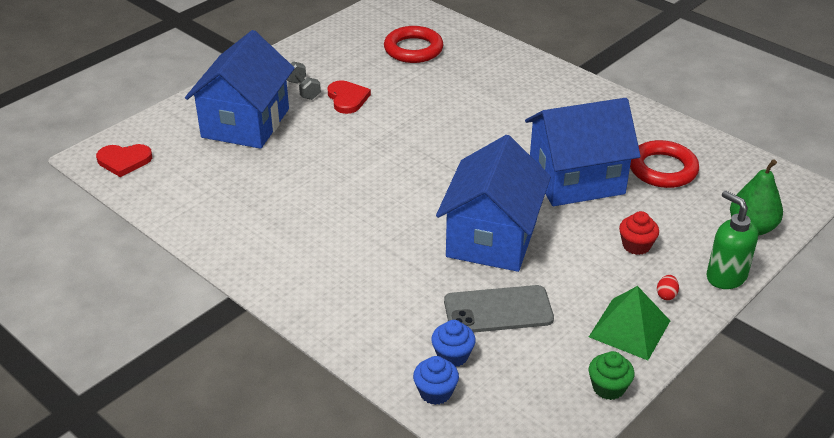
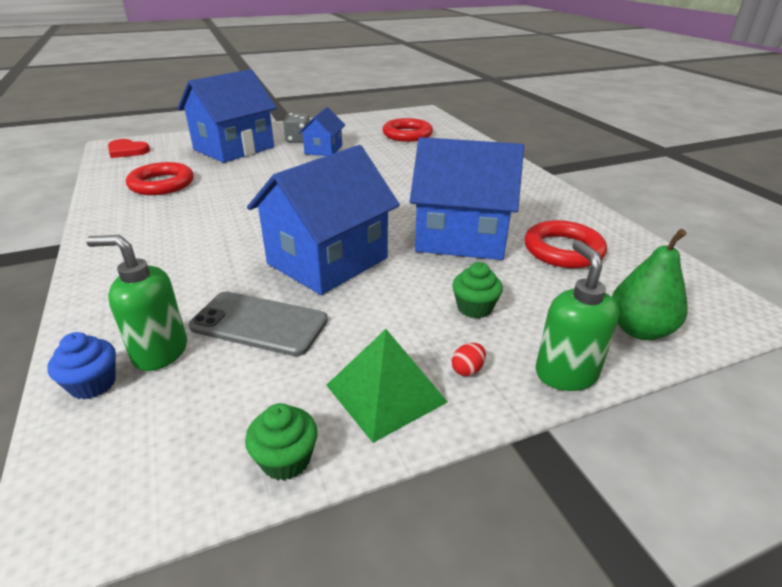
camera: 25 degrees right, 5 degrees down
grey dumbbell [287,61,321,100] -> grey dice [283,113,310,143]
red heart [327,80,371,114] -> blue house [298,107,345,156]
blue cupcake [431,320,476,367] -> green soap dispenser [86,235,187,371]
red cupcake [619,211,659,255] -> green cupcake [452,262,503,319]
none -> red ring [126,162,194,195]

